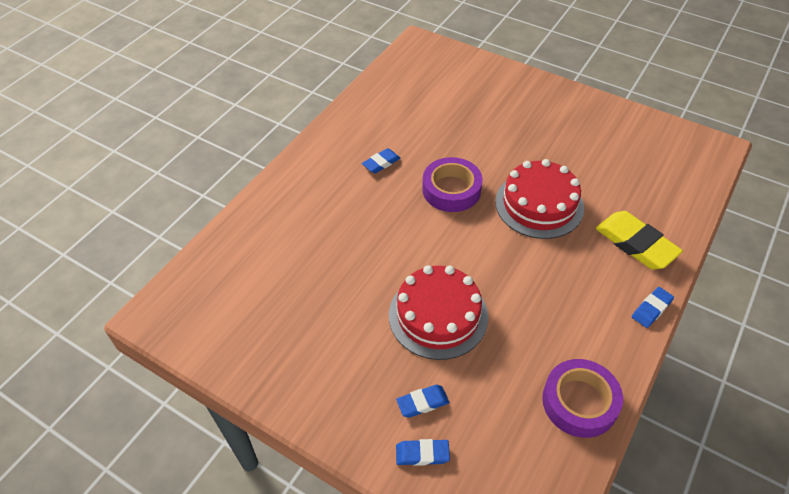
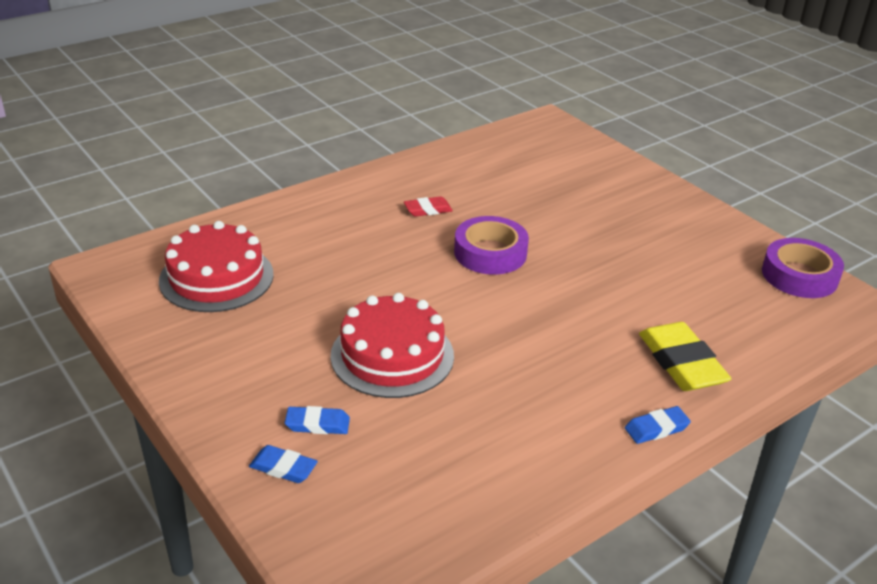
camera: 20 degrees right, 15 degrees down
blue eraser [362,148,400,173] -> red eraser [404,196,453,217]
red cake [495,159,584,239] -> red cake moved to [159,221,274,312]
purple tape [542,359,623,438] -> purple tape moved to [762,238,844,298]

